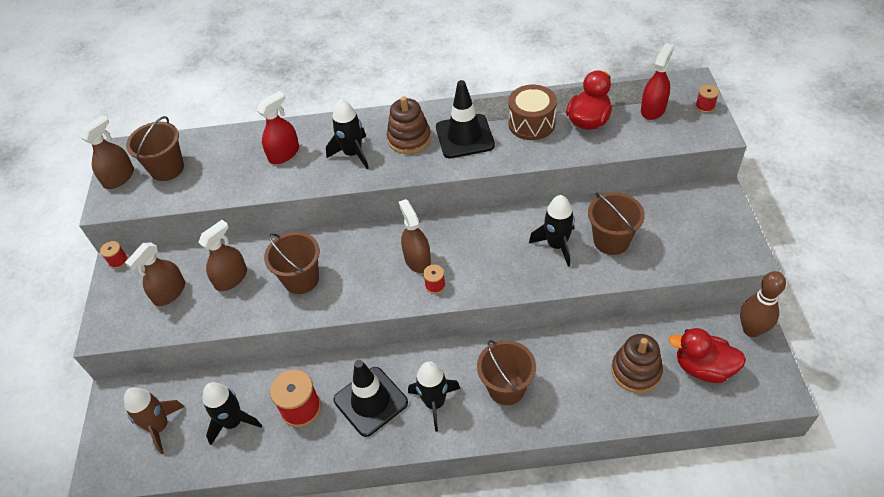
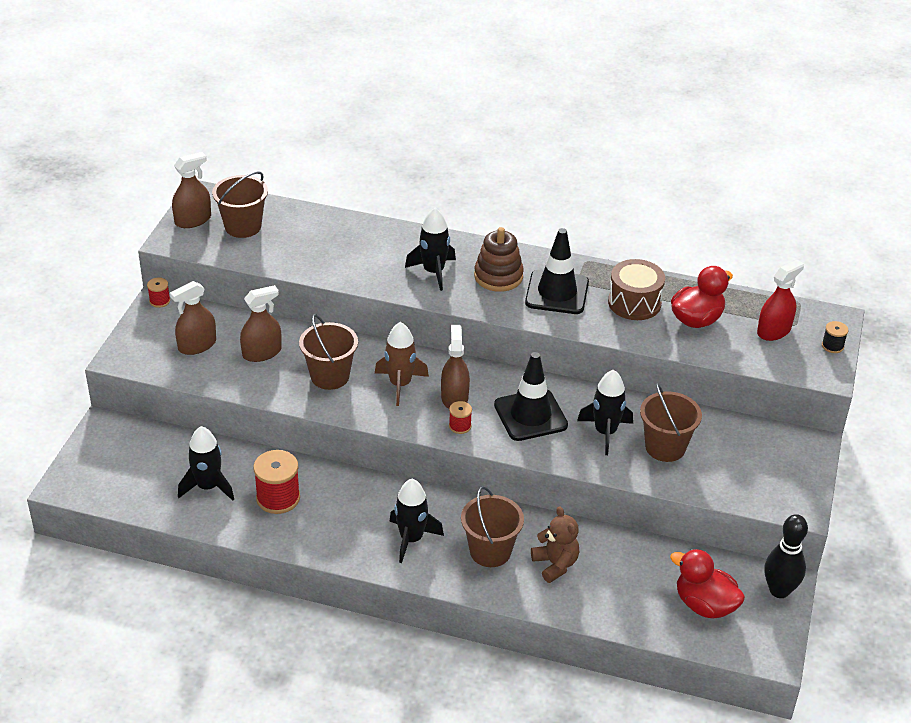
camera: 15 degrees right, 10 degrees down
brown rocket [124,387,185,454] -> brown rocket moved to [375,322,429,406]
red spray bottle [257,91,299,164] -> none
black traffic cone [334,360,408,437] -> black traffic cone moved to [494,352,568,441]
brown stacking toy [611,334,663,393] -> none
red spool [695,85,719,113] -> black spool [822,321,848,353]
brown bowling pin [740,271,786,337] -> black bowling pin [764,514,808,598]
none -> brown teddy bear [531,506,579,583]

